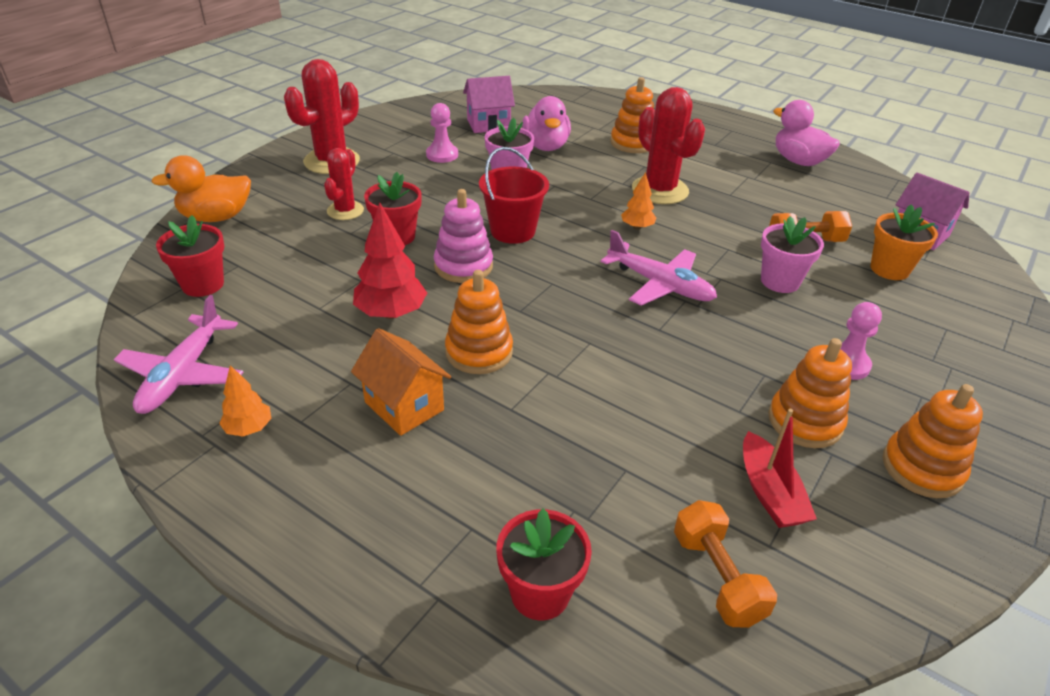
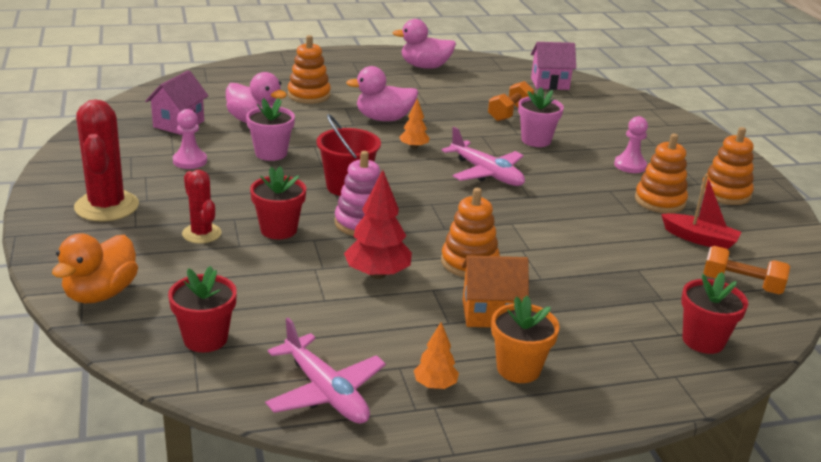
camera: 50 degrees left, 10 degrees down
pink plane [601,230,717,306] -> pink plane turned 60 degrees clockwise [442,127,525,186]
red cactus [632,87,705,204] -> pink duck [346,66,418,121]
orange flower pot [870,204,938,280] -> orange flower pot moved to [491,296,560,383]

